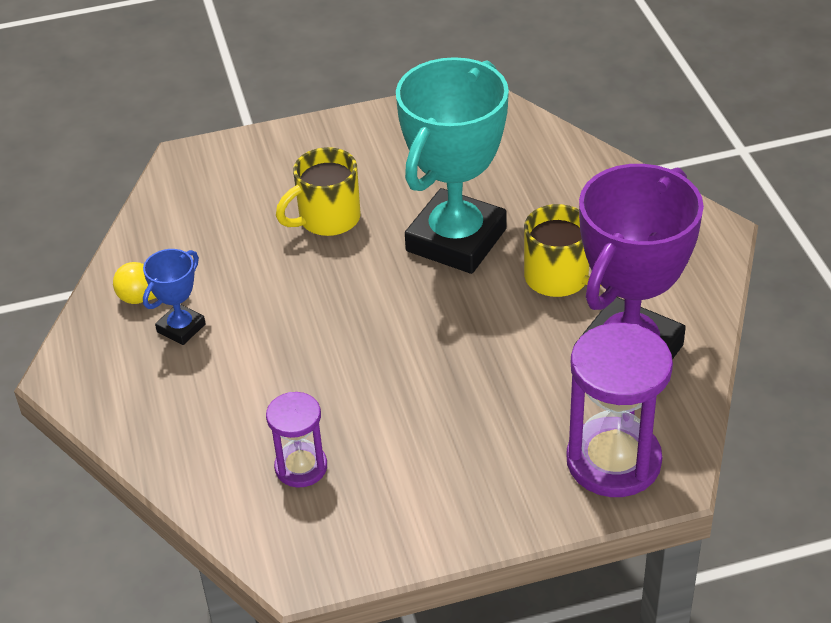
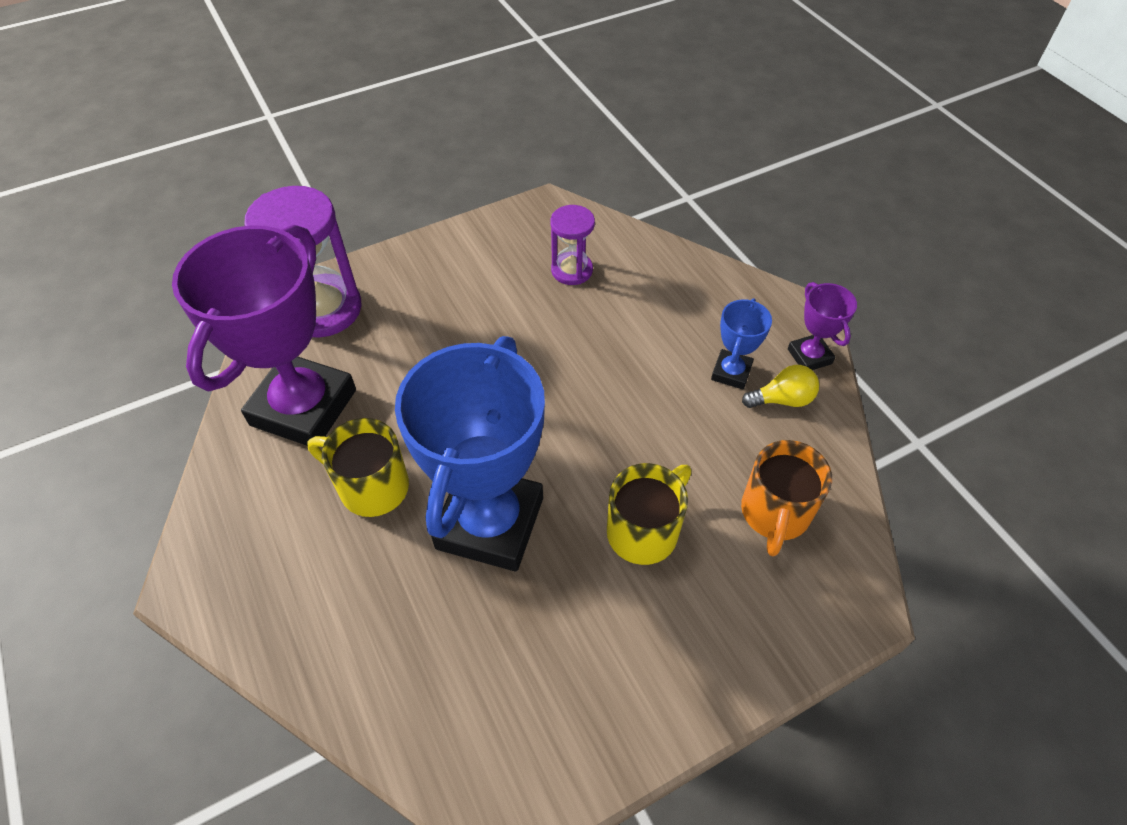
camera: 165 degrees right, 10 degrees up
turquoise trophy [396,57,509,274] -> blue trophy [395,336,545,571]
none -> orange mug [741,440,832,556]
none -> purple trophy [788,282,857,370]

